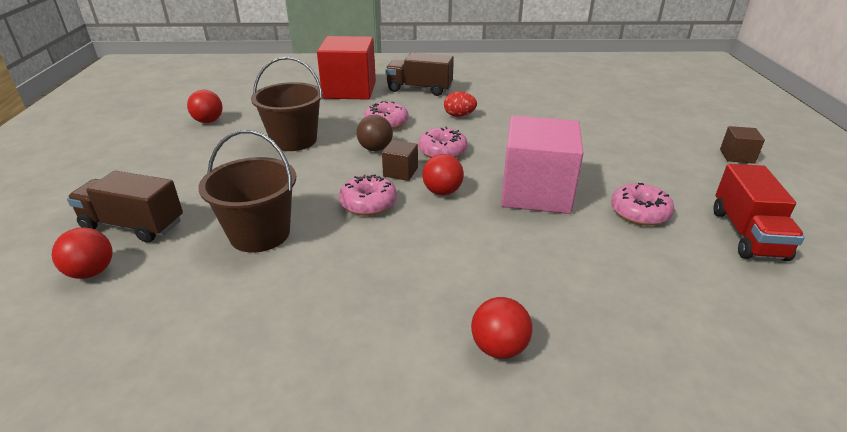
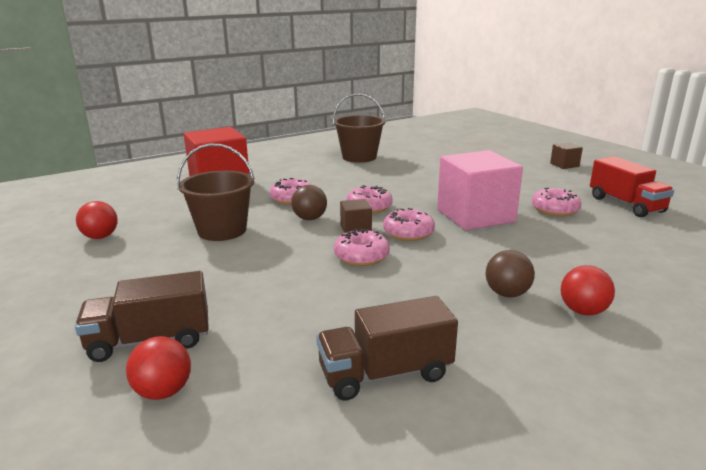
camera: 30 degrees left, 10 degrees down
brown bucket [198,130,296,253] -> brown bucket moved to [333,93,386,163]
brown truck [385,53,454,96] -> brown truck moved to [316,296,458,401]
red ball [422,154,464,195] -> pink donut [383,208,435,241]
red egg [444,91,477,117] -> none
none -> brown ball [486,250,535,297]

